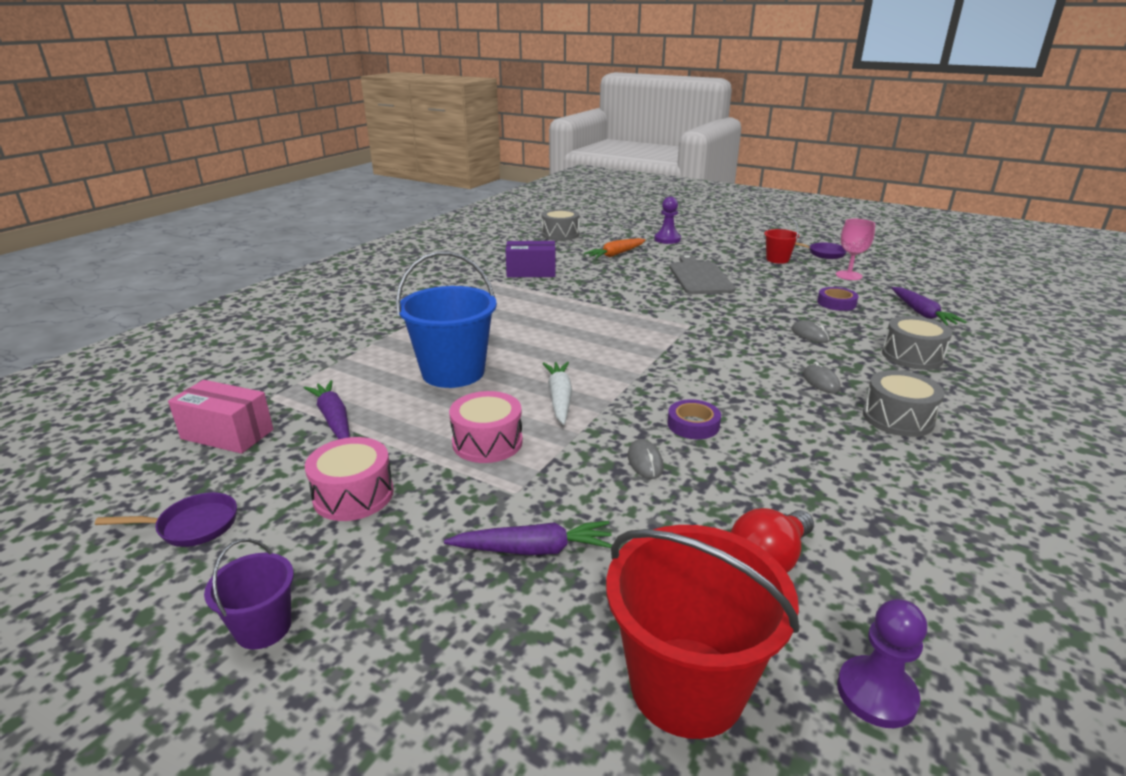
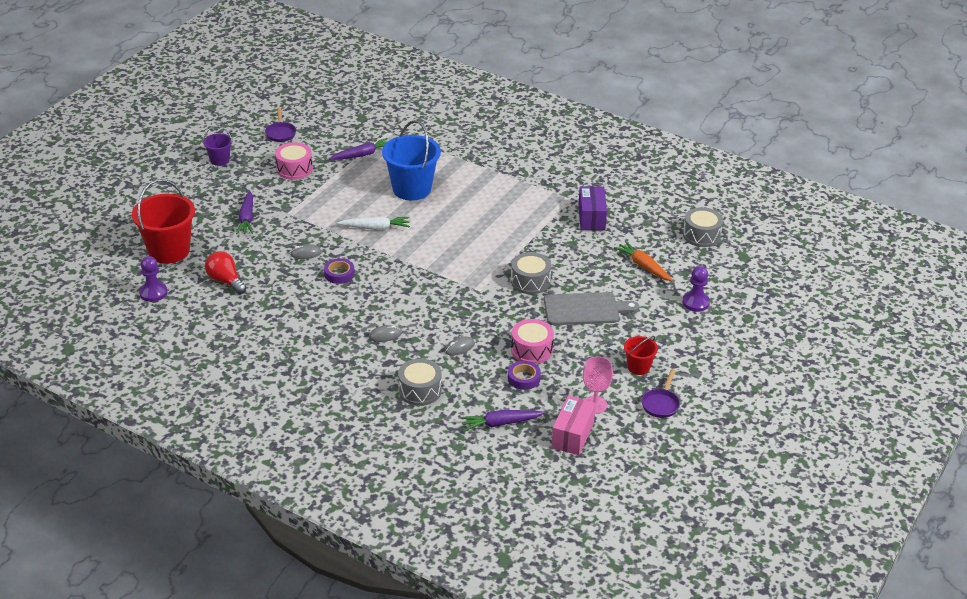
camera: 90 degrees right, 10 degrees up
pink box [168,380,273,454] -> pink box moved to [551,396,596,455]
pink drum [449,391,523,463] -> pink drum moved to [511,319,554,364]
grey drum [863,370,945,437] -> grey drum moved to [511,252,551,294]

